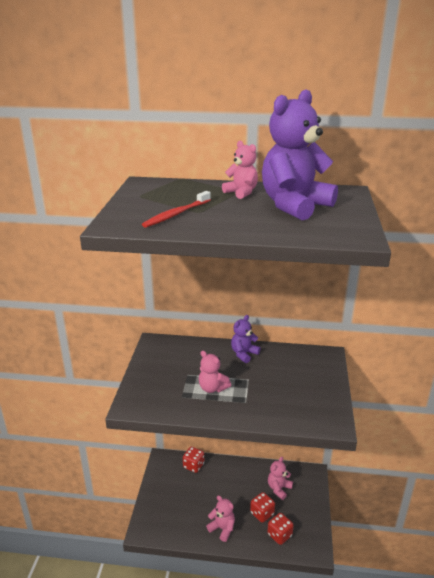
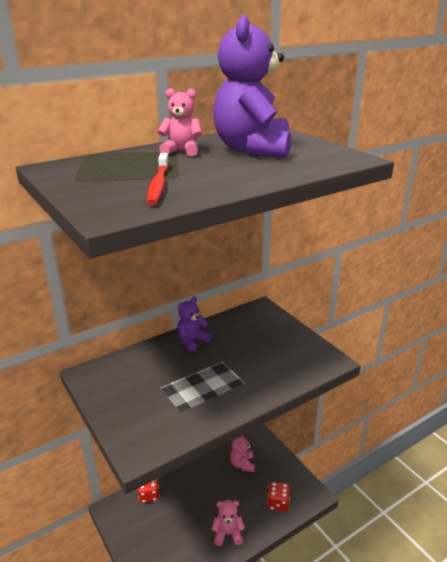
camera: 40 degrees left, 0 degrees up
pink teddy bear [199,351,231,393] -> none
purple teddy bear [231,315,261,363] -> purple teddy bear turned 45 degrees clockwise [177,296,211,351]
red dice [250,492,275,523] -> none

